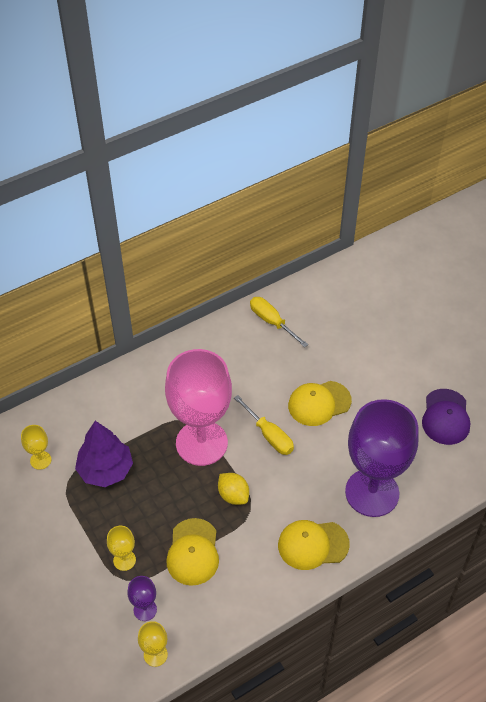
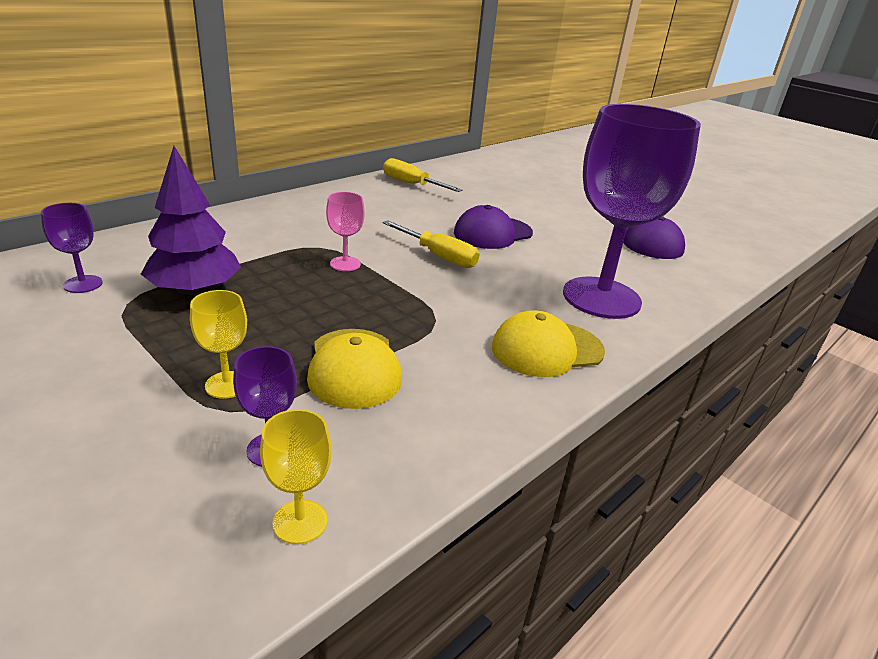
camera: 15 degrees left, 20 degrees down
yellow goblet [21,425,51,470] -> purple goblet [41,203,103,293]
pink goblet [165,349,232,466] -> pink goblet [326,192,365,271], size x0.40
yellow lemon [218,473,249,505] -> none
yellow cap [288,381,352,426] -> purple cap [454,205,533,249]

